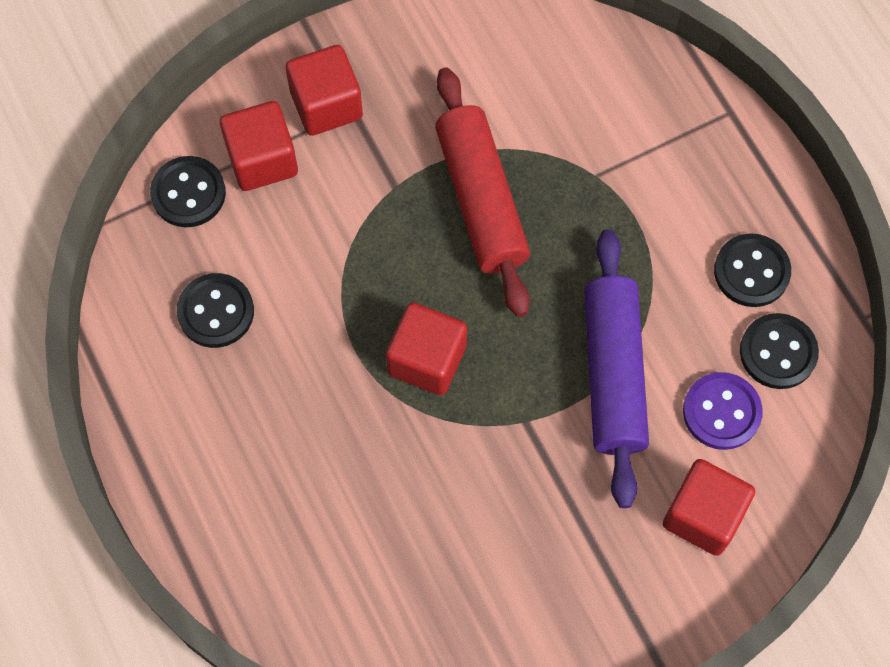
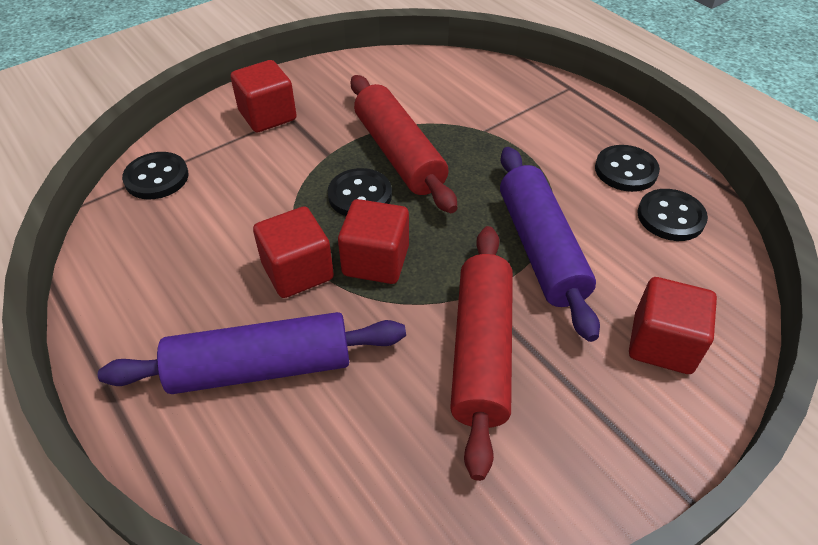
camera: 10 degrees left, 20 degrees down
black button [177,273,254,348] -> black button moved to [328,168,392,216]
red cube [220,101,298,191] -> red cube moved to [253,207,334,298]
purple button [683,372,763,450] -> none
none -> purple rolling pin [98,312,406,394]
none -> red rolling pin [450,226,513,481]

